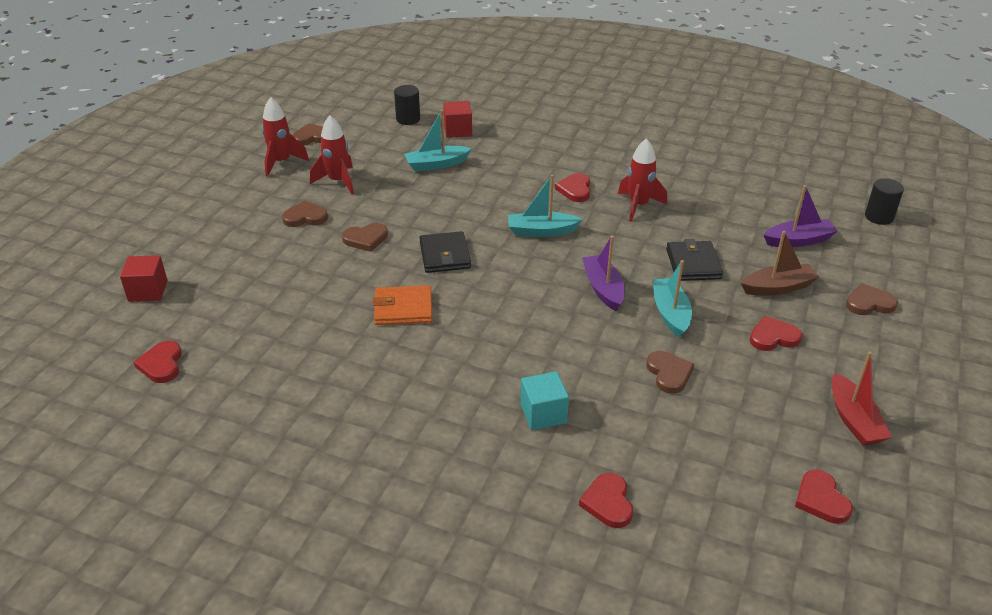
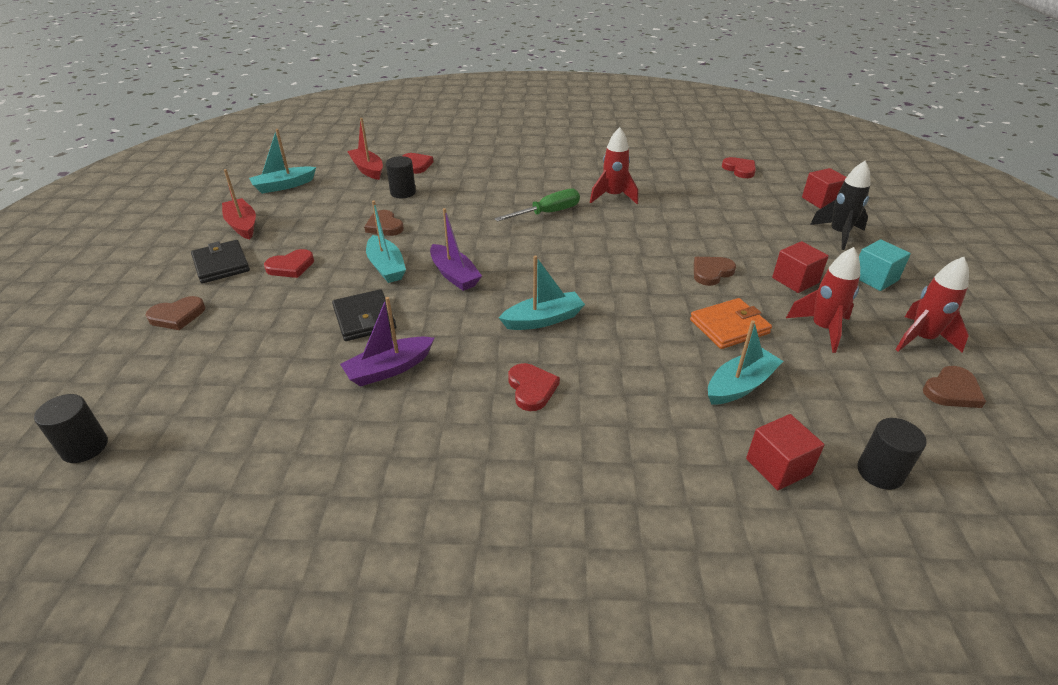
camera: 160 degrees right, 0 degrees up
brown heart [282,200,328,227] -> red cube [772,241,829,293]
orange wallet [373,285,432,325] -> orange wallet moved to [690,298,772,349]
black wallet [419,231,471,273] -> black wallet moved to [191,240,250,283]
turquoise cube [521,371,569,430] -> turquoise cube moved to [859,239,911,291]
red rocket [618,138,667,222] -> red rocket moved to [590,127,638,204]
brown boat [741,231,819,296] -> none
purple boat [763,185,838,247] -> purple boat moved to [340,297,434,387]
red heart [795,470,853,524] -> turquoise boat [249,129,316,194]
none -> red boat [347,118,383,180]
none -> black cylinder [386,156,416,198]
none -> green screwdriver [494,189,580,222]
none -> black rocket [810,161,870,250]

